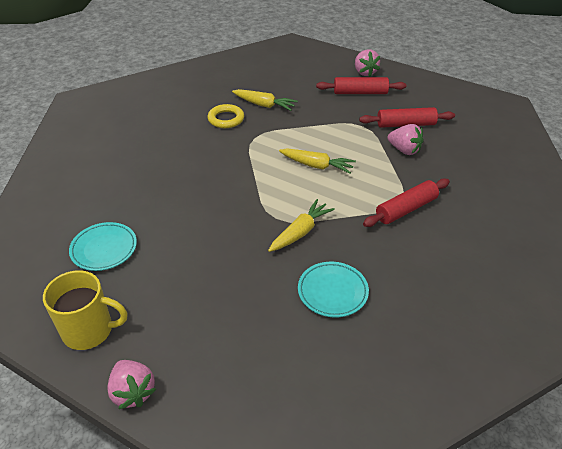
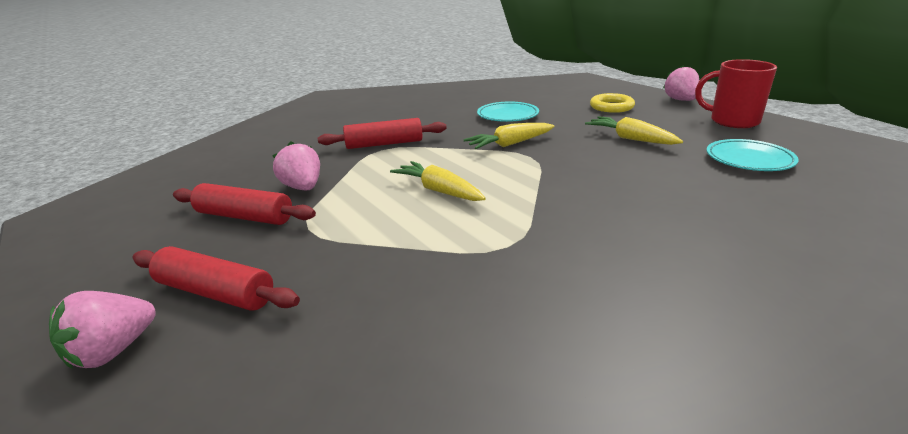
camera: 155 degrees left, 15 degrees down
yellow mug [43,270,127,350] -> red mug [695,59,777,128]
yellow ring [208,104,244,128] -> yellow ring moved to [590,93,635,113]
yellow carrot [232,89,298,111] -> yellow carrot moved to [585,116,683,145]
pink strawberry [355,49,380,77] -> pink strawberry turned 150 degrees counterclockwise [49,291,156,369]

